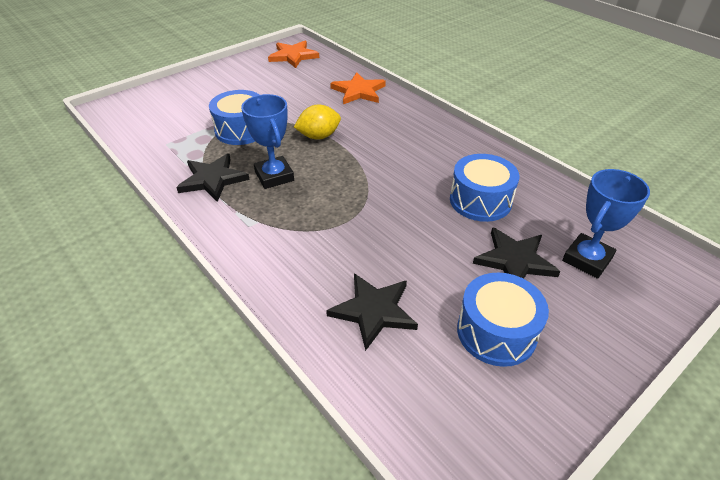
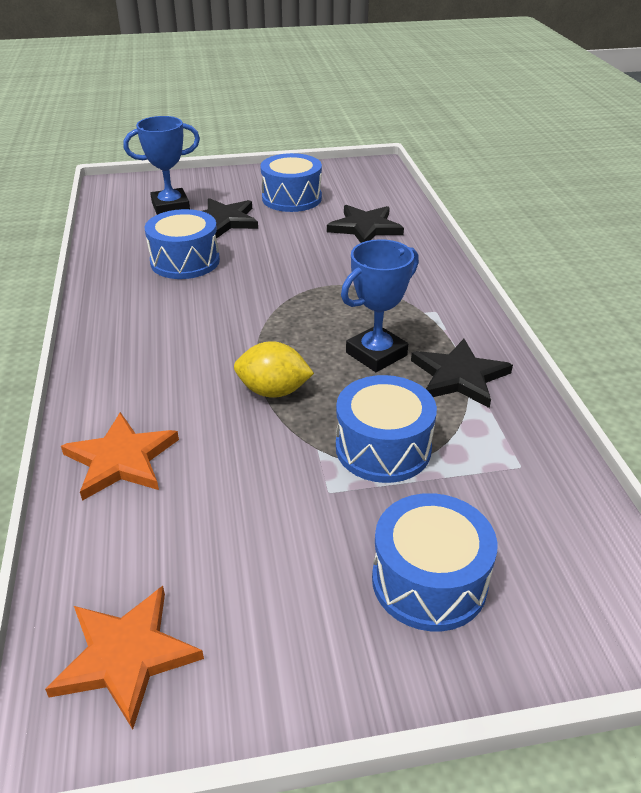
camera: 150 degrees left, 5 degrees down
blue trophy [241,94,294,189] -> blue trophy turned 45 degrees clockwise [341,239,419,372]
none -> blue drum [372,493,497,631]

